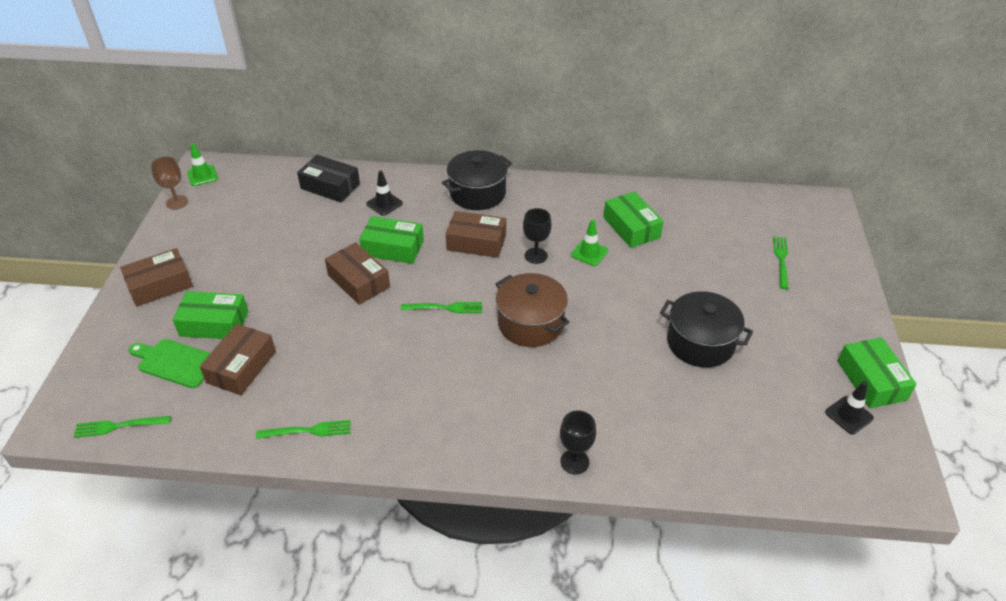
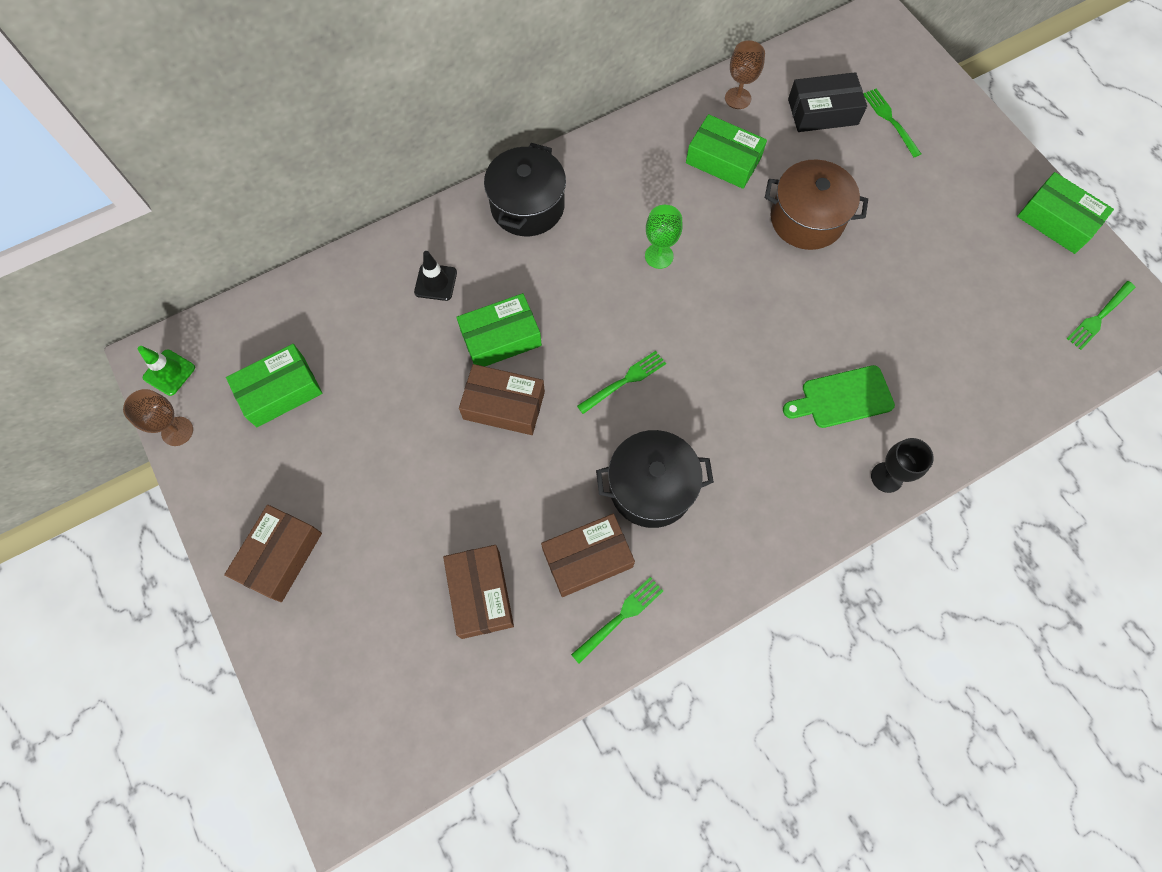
camera: 35 degrees left, 25 degrees up
green fork [73,416,171,438] -> green fork moved to [1067,281,1136,350]
green cutting board [129,339,211,388] -> green cutting board moved to [783,365,895,428]
green box [173,291,248,339] -> green box moved to [226,344,323,427]
black box [297,155,360,202] -> black box moved to [788,72,867,132]
brown box [446,211,506,258] -> brown box moved to [541,514,635,597]
brown pot [495,273,569,347] -> brown pot moved to [765,160,868,250]
black goblet [523,208,552,264] -> green goblet [645,205,683,269]
green traffic cone [571,219,608,266] -> none
black pot [660,291,753,367] -> black pot moved to [596,430,714,528]
black traffic cone [825,381,874,434] -> none
none -> brown goblet [725,40,765,109]

